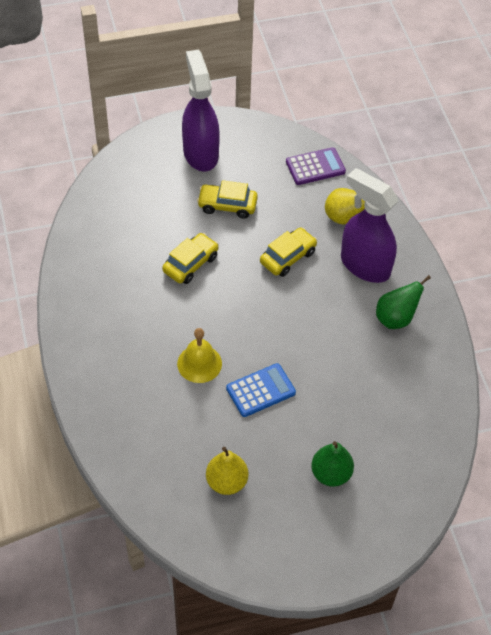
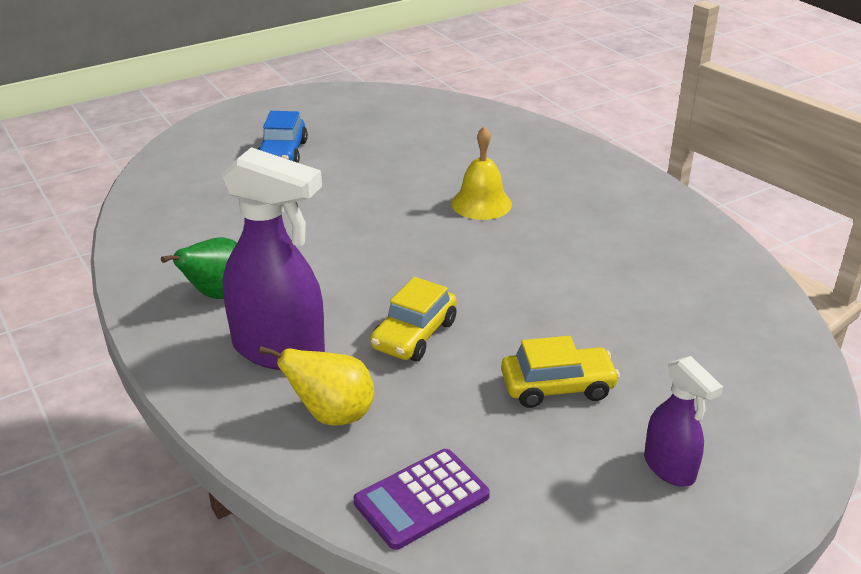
camera: 165 degrees right, 20 degrees down
yellow car [162,233,219,284] -> none
purple spray bottle [182,50,220,172] -> purple spray bottle [644,356,723,486], size x0.54
yellow pear [206,447,249,495] -> none
blue calculator [226,363,296,417] -> none
green pear [311,441,354,487] -> blue car [258,111,308,163]

